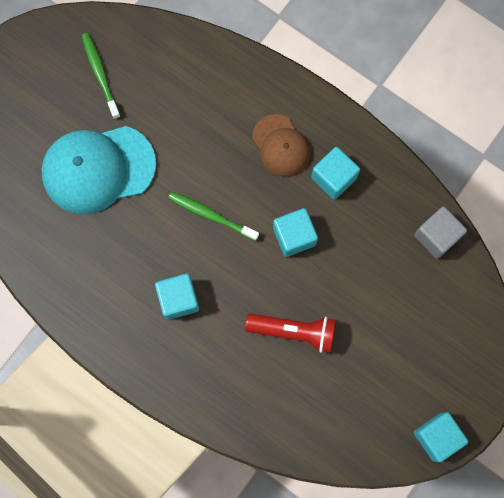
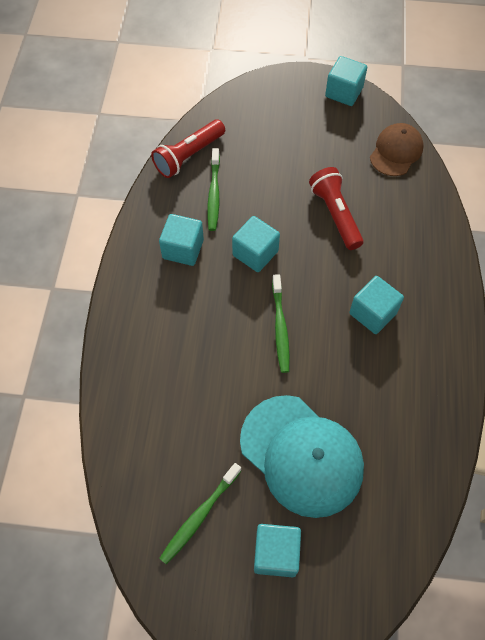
camera: 120 degrees left, 15 degrees down
brown cap [252,114,310,177] -> brown cap moved to [370,123,423,176]
grey cube [414,206,467,259] -> red flashlight [151,120,225,178]
none -> green toothbrush [207,148,220,231]
none -> turquoise cube [254,524,301,577]

